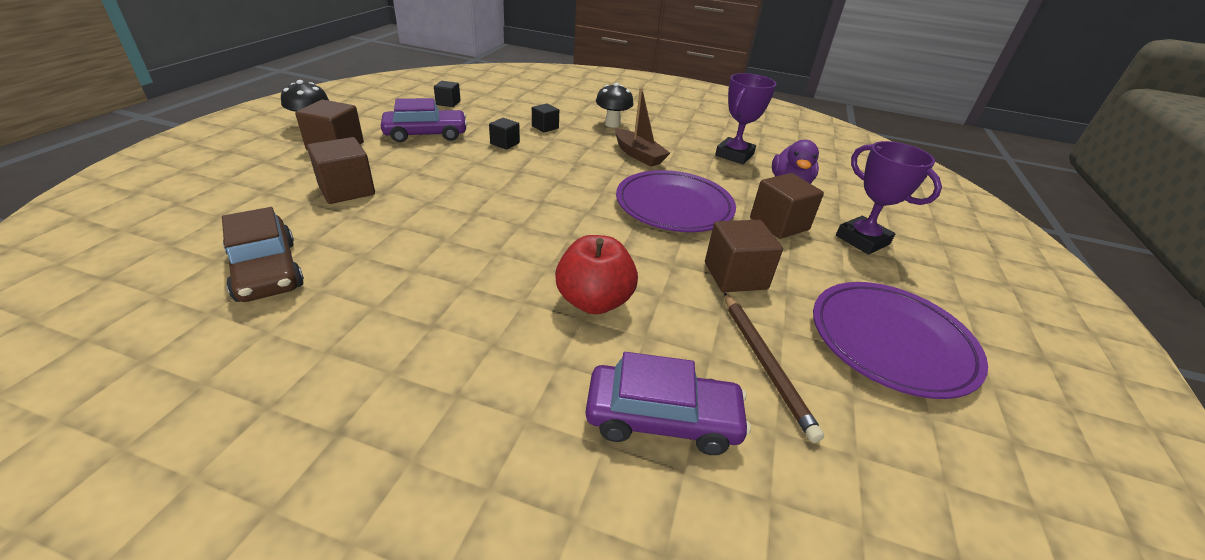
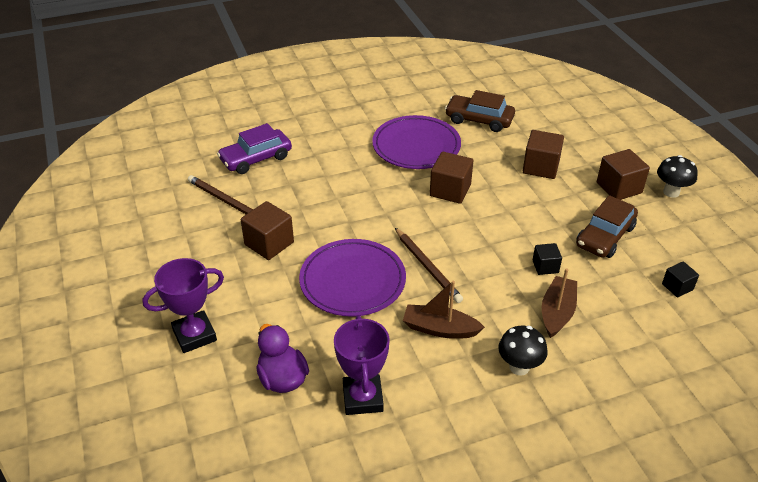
camera: 145 degrees right, 5 degrees up
purple car [381,98,467,143] -> brown car [576,195,638,258]
black cube [532,103,559,132] -> brown boat [542,268,577,338]
red apple [555,235,638,314] -> none
brown cube [750,173,824,239] -> brown cube moved to [430,152,473,204]
purple plate [813,282,988,399] -> purple plate moved to [372,115,461,169]
purple trophy [836,141,942,255] -> purple trophy turned 45 degrees counterclockwise [143,258,224,353]
none -> brown pencil [395,228,463,303]

